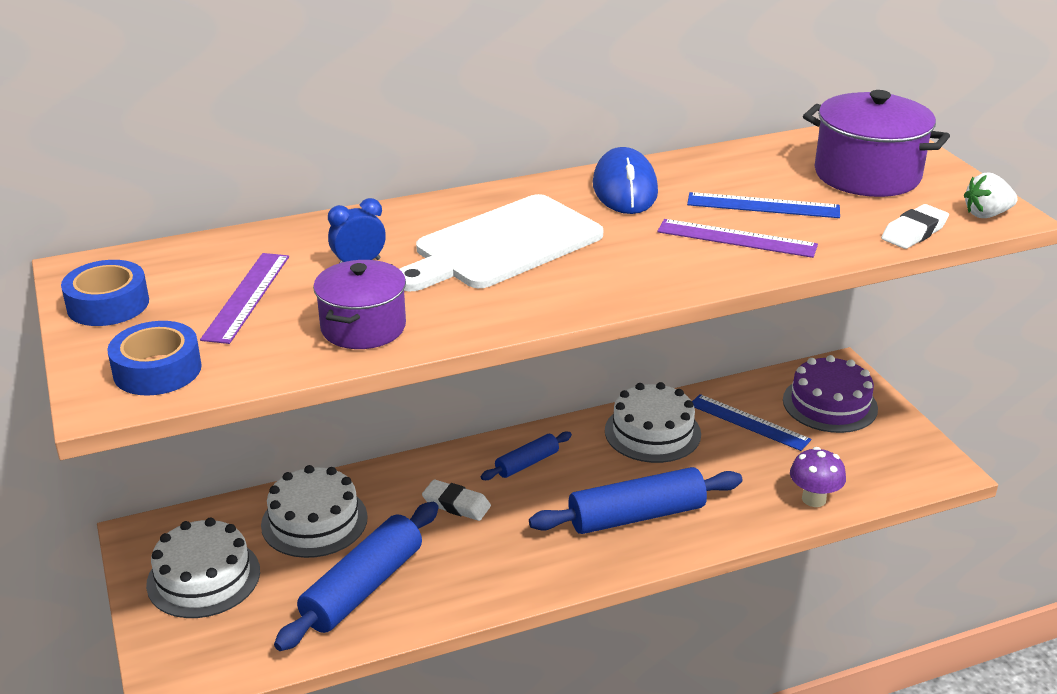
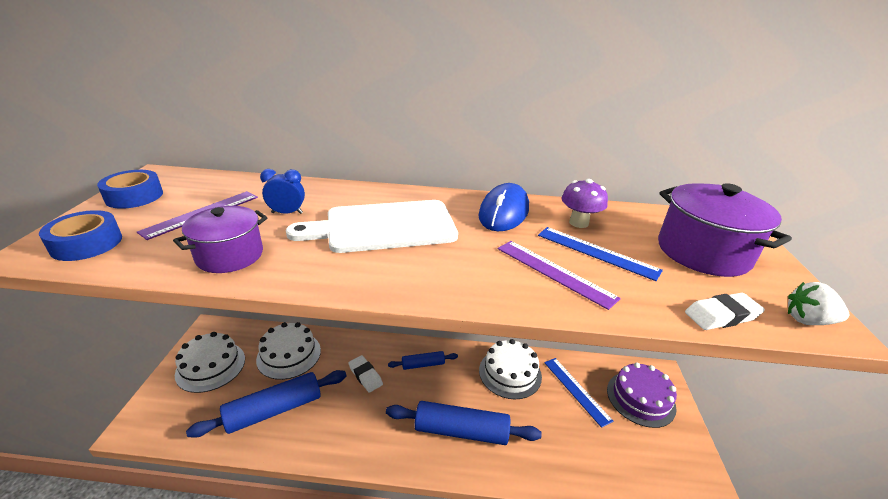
camera: 25 degrees right, 0 degrees up
purple mushroom [790,447,846,507] -> purple mushroom moved to [562,179,608,228]

